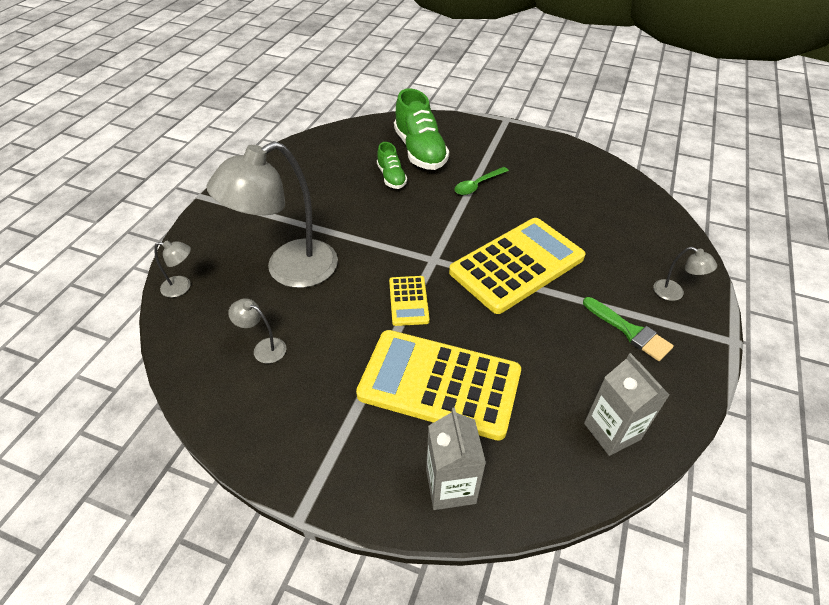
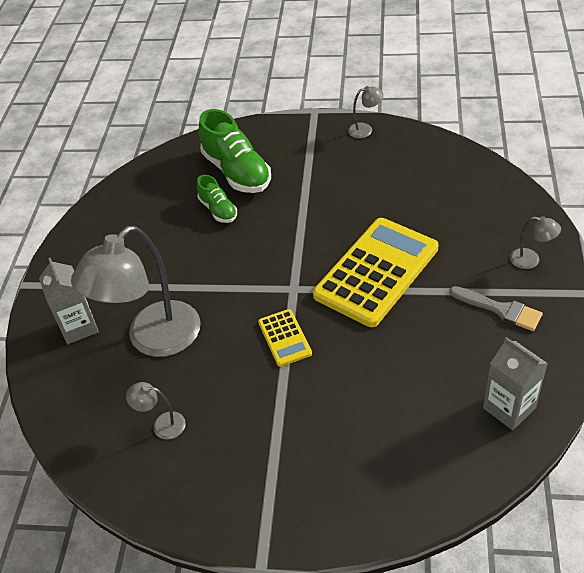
camera: 10 degrees left, 0 degrees up
grey lamp [154,240,191,298] -> grey lamp moved to [348,86,383,138]
yellow calculator [356,330,521,441] -> none
grey carton [426,408,486,510] -> grey carton moved to [39,258,99,344]
green spoon [455,167,509,195] -> none
green brush [583,297,674,361] -> grey brush [449,286,543,331]

